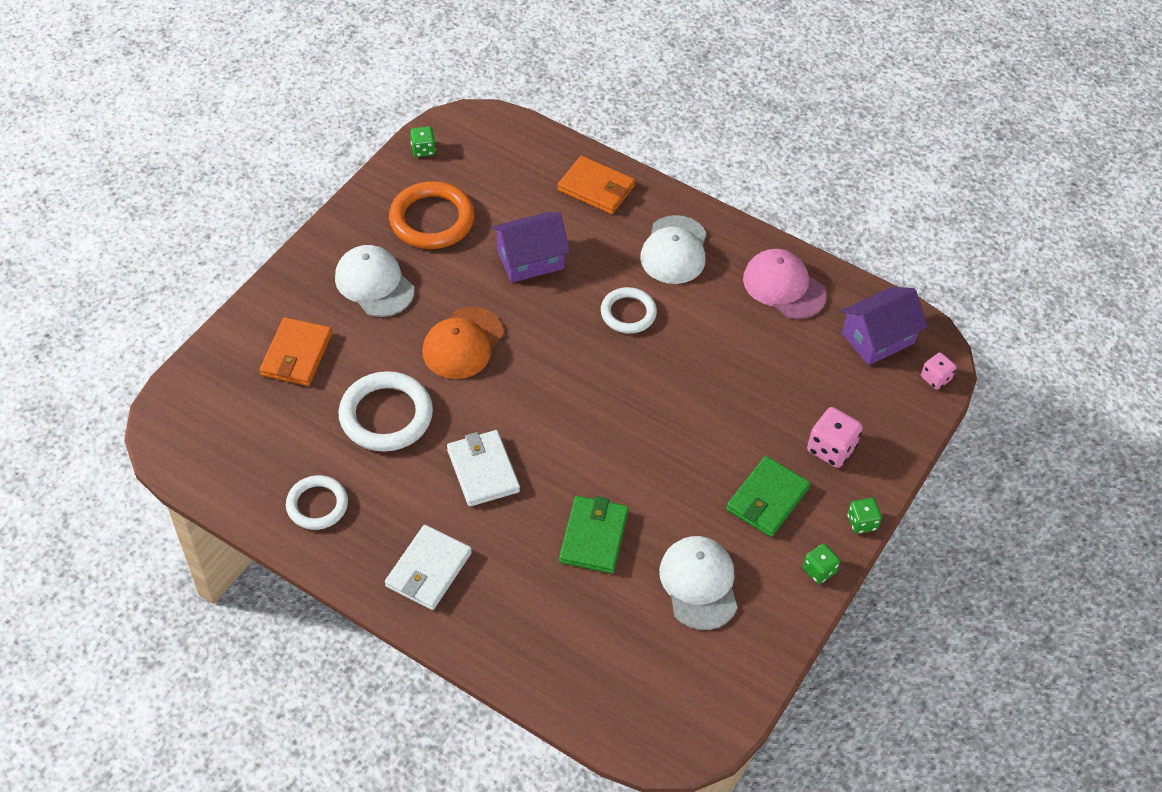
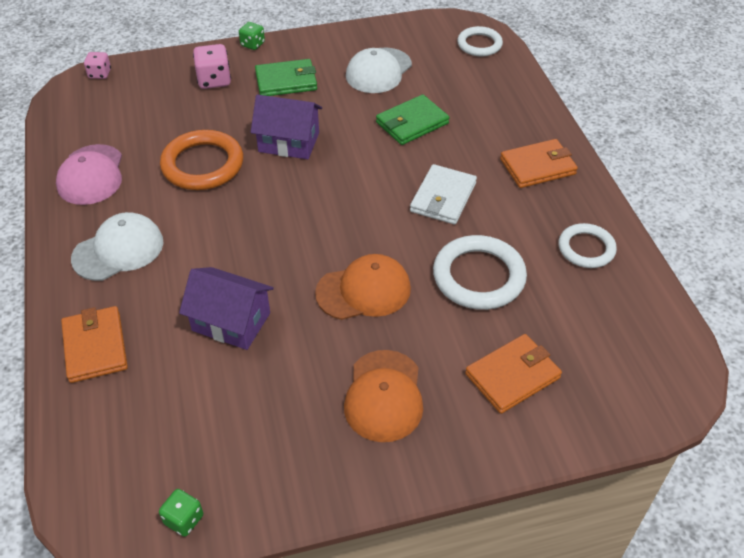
camera: 135 degrees left, 5 degrees down
white cap [335,245,414,317] -> orange cap [344,350,423,442]
white wallet [385,525,472,610] -> orange wallet [500,139,578,188]
orange ring [389,181,475,249] -> orange ring moved to [160,130,243,190]
white ring [601,287,657,334] -> white ring moved to [457,26,503,56]
green dice [803,544,840,584] -> none
purple house [840,287,928,365] -> purple house moved to [251,95,322,159]

